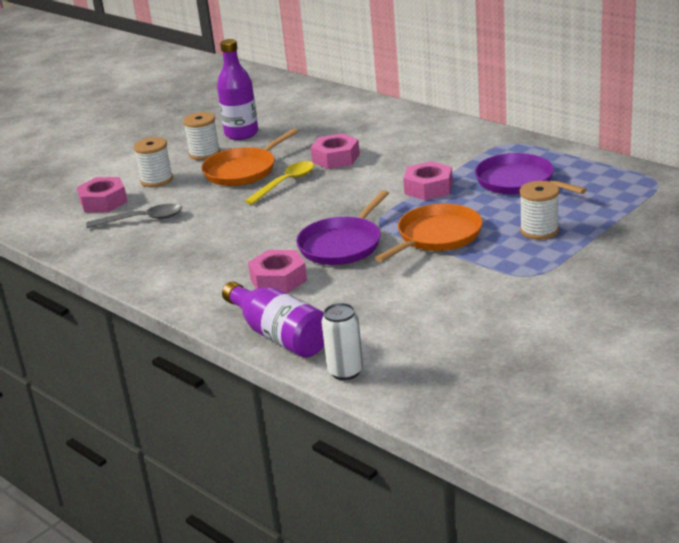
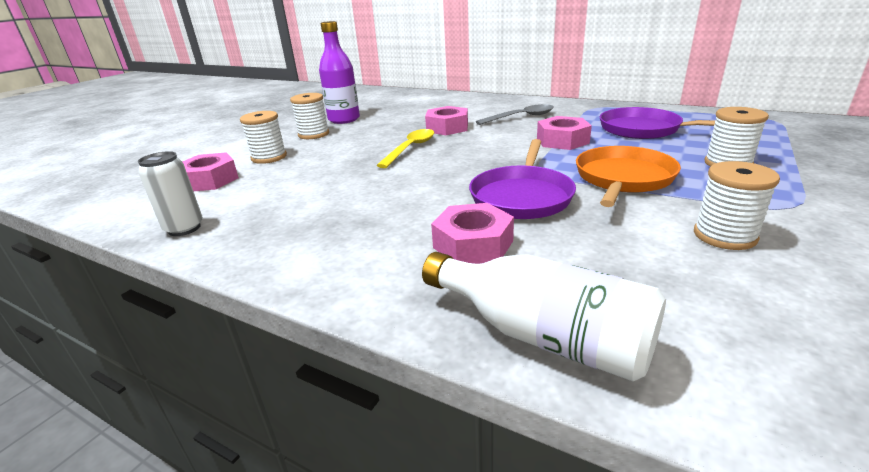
camera: 15 degrees left, 0 degrees up
grey spoon [86,204,182,228] -> grey spoon moved to [476,104,554,125]
orange pan [201,128,298,186] -> none
purple bottle [222,281,324,358] -> white bottle [422,252,666,381]
white can [321,303,363,380] -> white can moved to [138,151,203,236]
none -> white spool [694,161,780,250]

